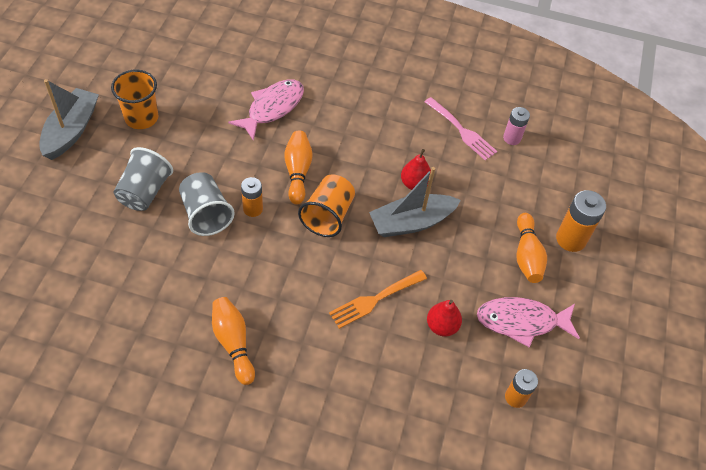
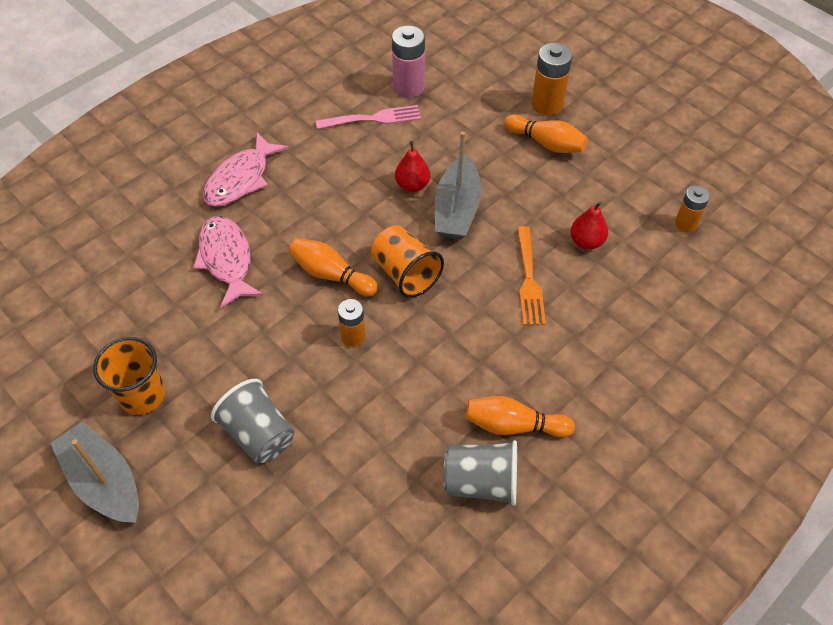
camera: 55 degrees left, 0 degrees up
grey cup [179,172,235,236] -> grey cup moved to [444,440,517,506]
pink fish [477,297,580,348] -> pink fish moved to [203,132,289,207]
pink battery [503,107,530,145] -> pink battery [392,26,425,98], size x1.57

